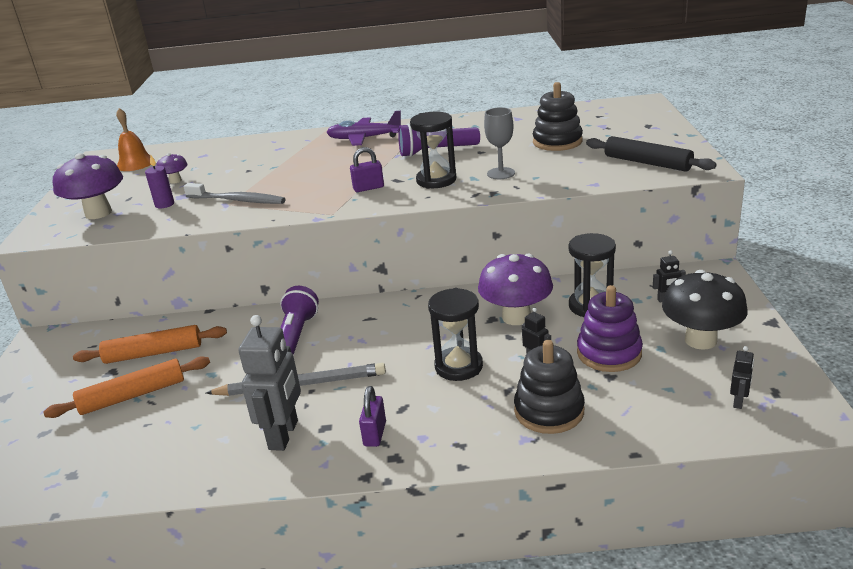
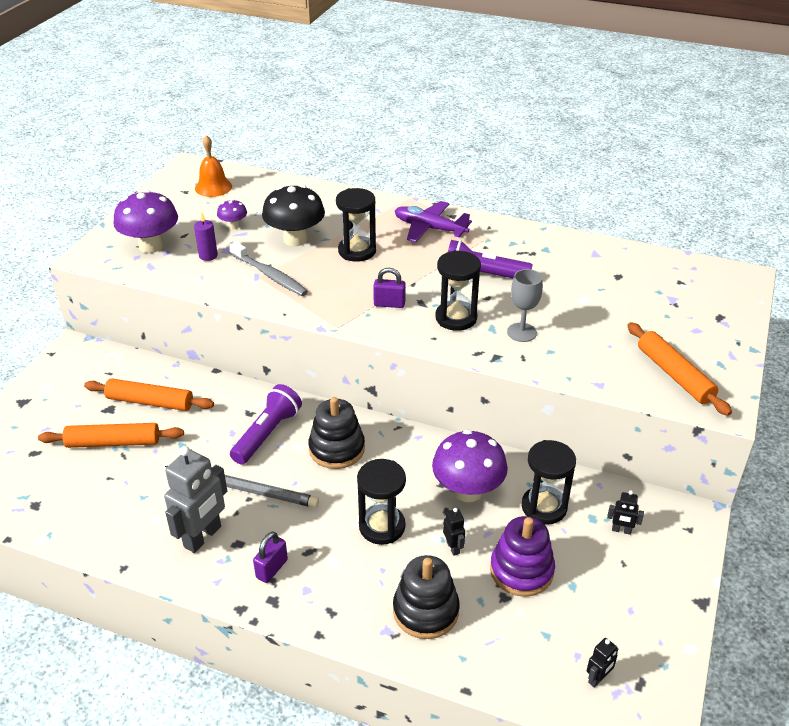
camera: 20 degrees right, 10 degrees up
black stacking toy [533,82,583,151] -> black stacking toy moved to [308,397,365,469]
black rolling pin [586,136,717,171] -> orange rolling pin [627,322,732,416]
black mushroom [662,270,748,350] -> black mushroom moved to [262,185,325,246]
none -> black hourglass [336,188,376,262]

